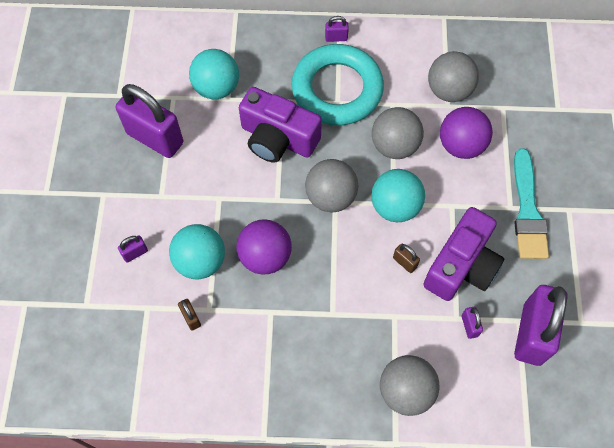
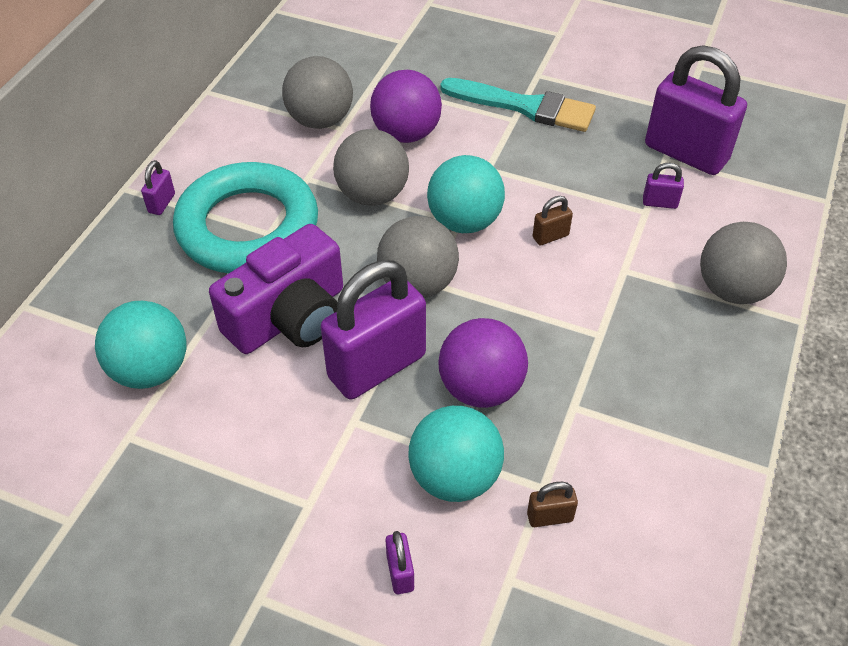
camera: 70 degrees left, 15 degrees down
purple padlock [116,84,183,158] -> purple padlock moved to [321,260,426,399]
purple camera [424,207,504,301] -> none

